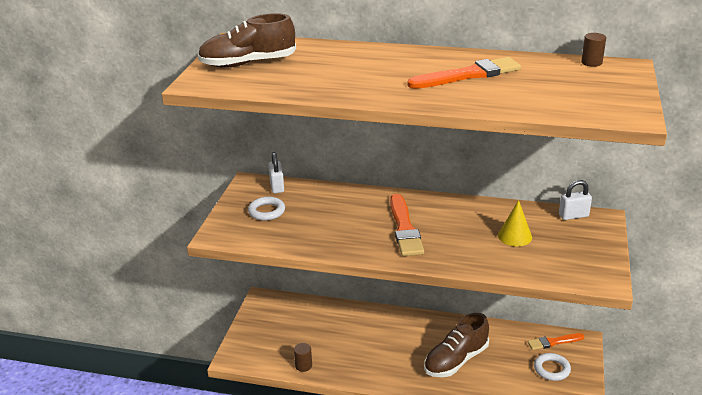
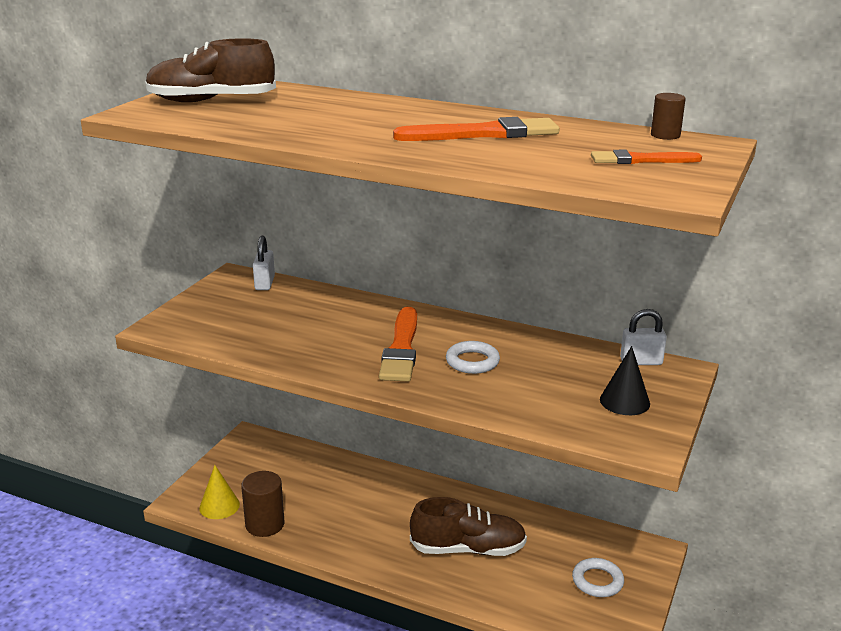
camera: 10 degrees right, 5 degrees down
white ring [248,197,285,221] -> white ring moved to [446,341,500,374]
brown cylinder [294,343,312,372] -> brown cylinder [241,471,284,537], size x1.69
brown shoe [424,313,489,377] -> brown shoe turned 150 degrees counterclockwise [410,497,527,556]
yellow cone [498,200,532,246] -> yellow cone moved to [199,465,240,519]
orange brush [528,333,584,350] -> orange brush moved to [591,150,702,164]
none -> black cone [600,346,650,415]

